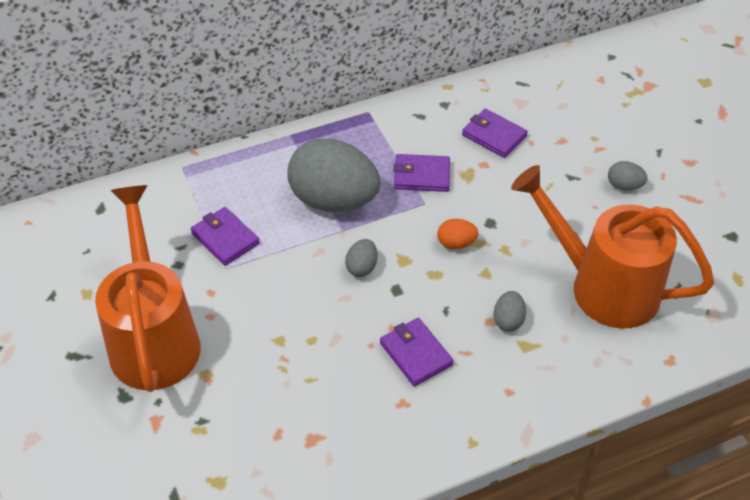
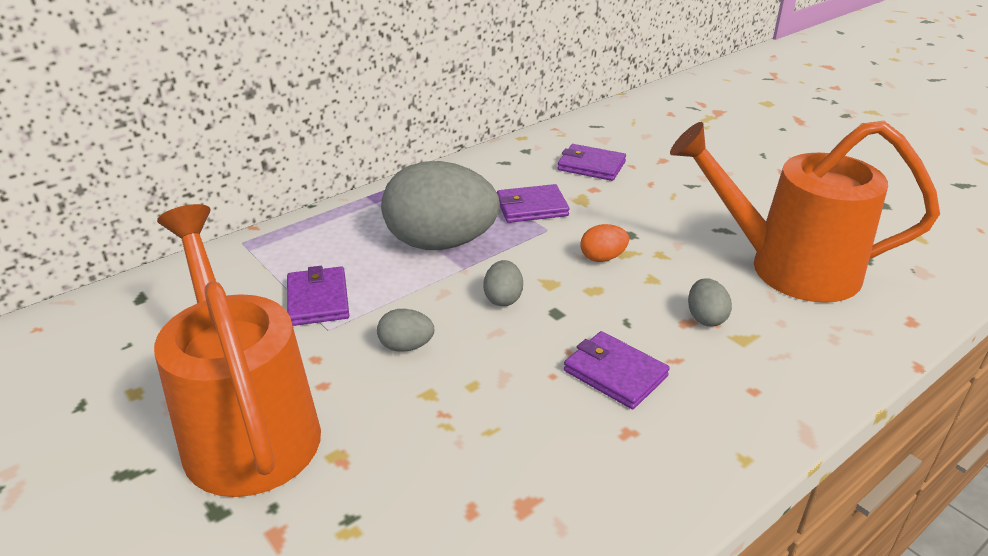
camera: 15 degrees left, 15 degrees down
purple wallet [191,207,260,266] -> purple wallet turned 45 degrees clockwise [287,266,349,326]
grey egg [608,161,647,190] -> grey egg moved to [377,309,434,352]

